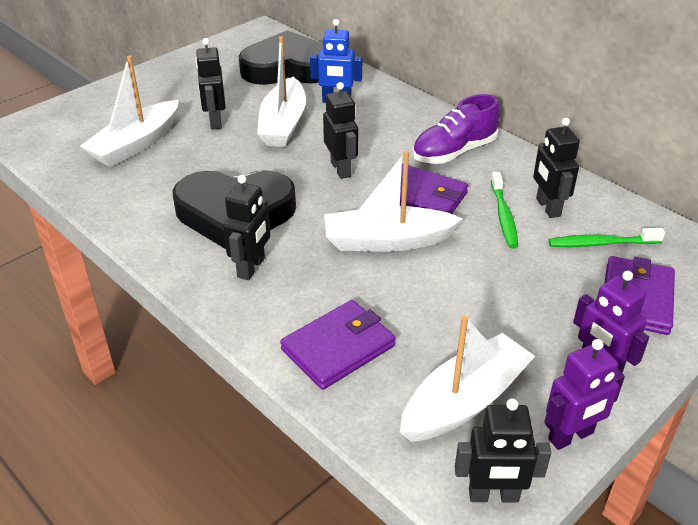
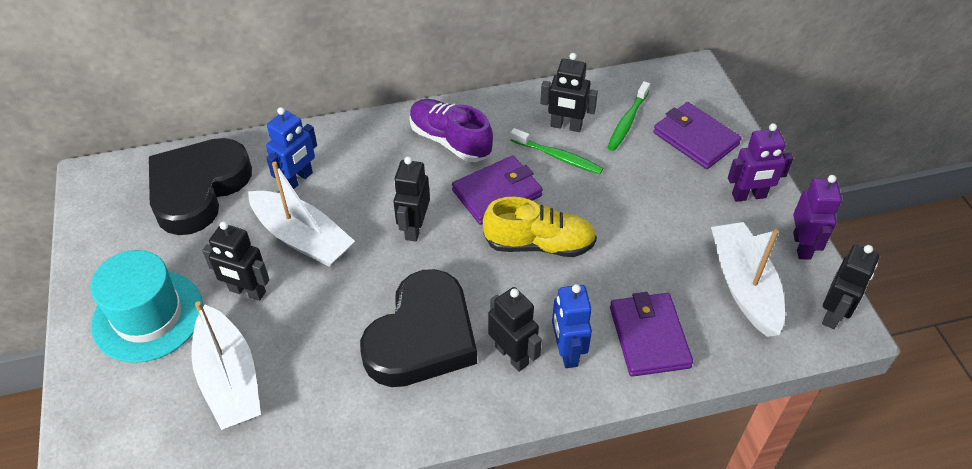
camera: 60 degrees left, 10 degrees up
black robot [323,82,358,179] -> black robot turned 90 degrees counterclockwise [393,156,430,242]
white boat [324,151,463,252] -> yellow shoe [483,197,597,257]
purple shoe [412,94,500,164] -> purple shoe turned 135 degrees clockwise [409,99,493,162]
none -> turquoise hat [90,250,203,363]
none -> blue robot [552,284,592,368]

